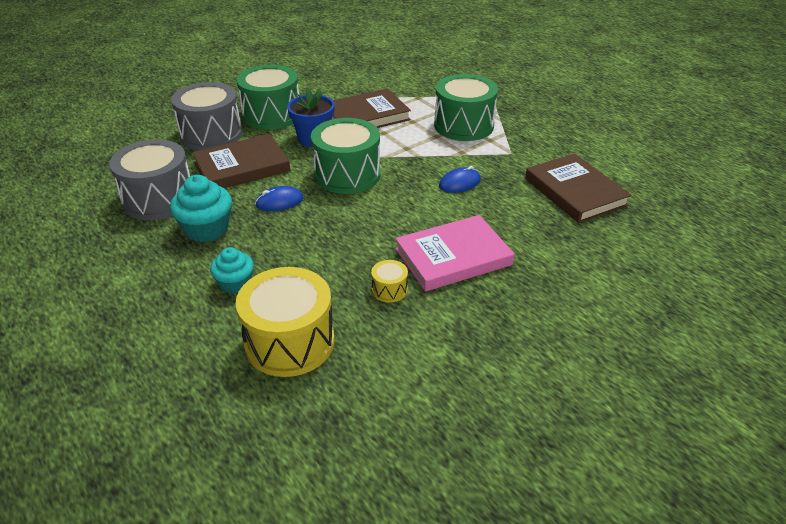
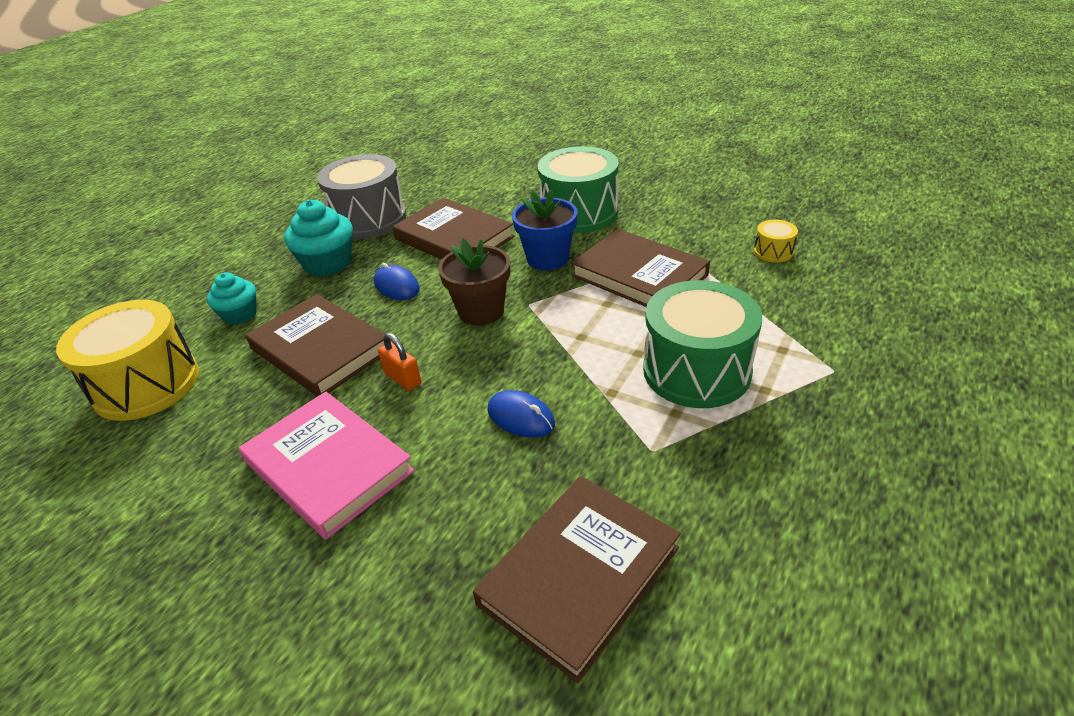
camera: 70 degrees right, 0 degrees up
grey drum [171,82,242,150] -> none
green drum [311,118,381,194] -> brown flower pot [438,238,510,326]
yellow drum [371,260,408,303] -> yellow drum moved to [754,220,798,263]
none -> brown book [245,294,385,397]
none -> orange padlock [378,333,421,391]

